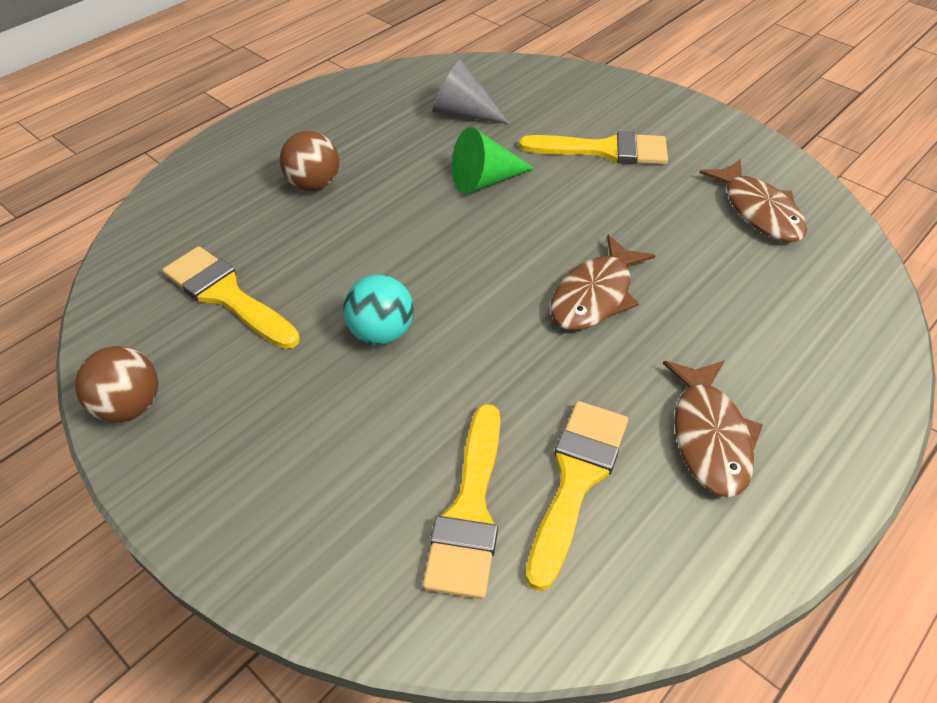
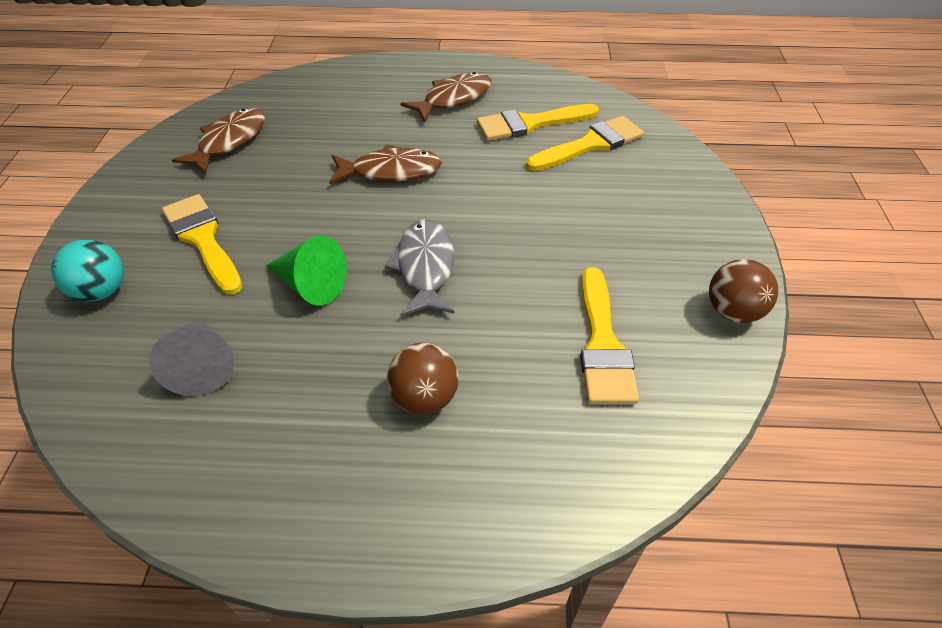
camera: 130 degrees left, 0 degrees up
turquoise ball [343,275,414,345] -> turquoise ball moved to [51,239,124,302]
none -> grey fish [385,219,455,316]

